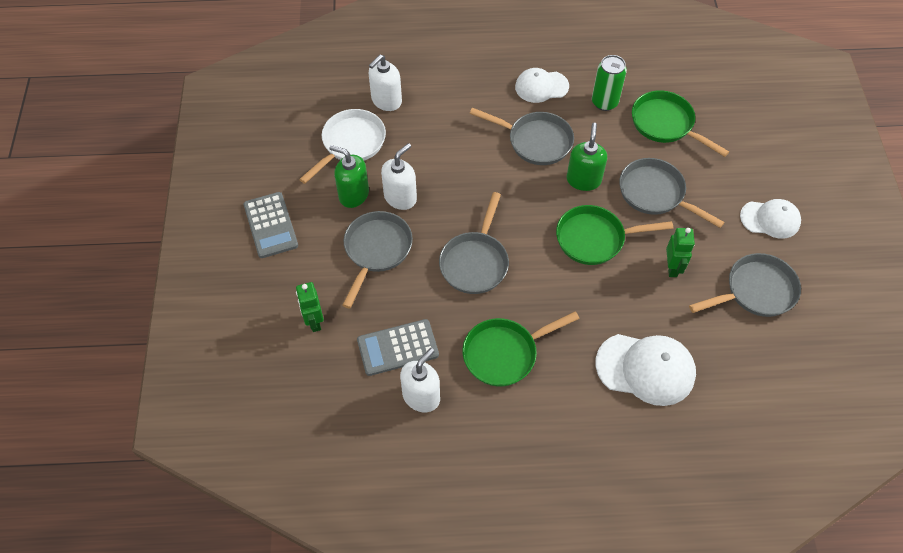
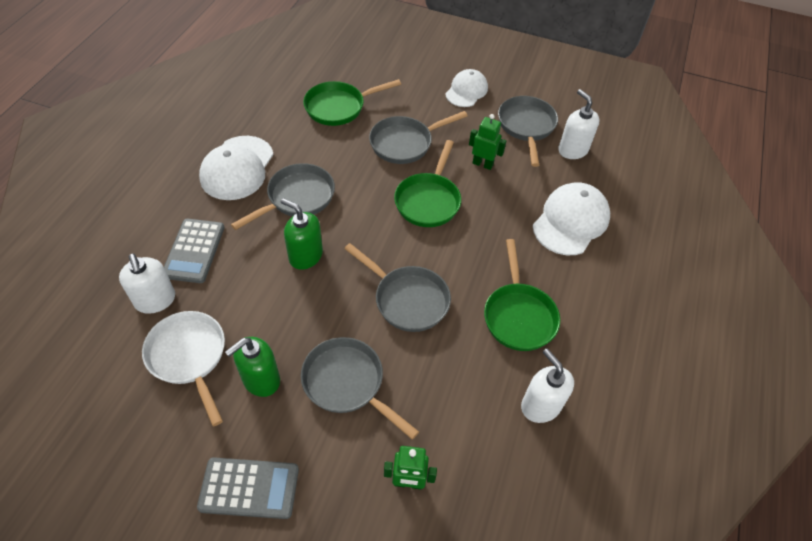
camera: 70 degrees left, 5 degrees down
grey calculator [357,319,439,376] -> grey calculator moved to [164,219,225,283]
white soap dispenser [381,143,417,210] -> white soap dispenser moved to [558,89,600,159]
white cap [515,68,569,103] -> white cap [199,136,274,200], size x1.53
green soap dispenser [567,123,607,191] -> green soap dispenser moved to [281,198,323,270]
green can [592,55,627,111] -> none

